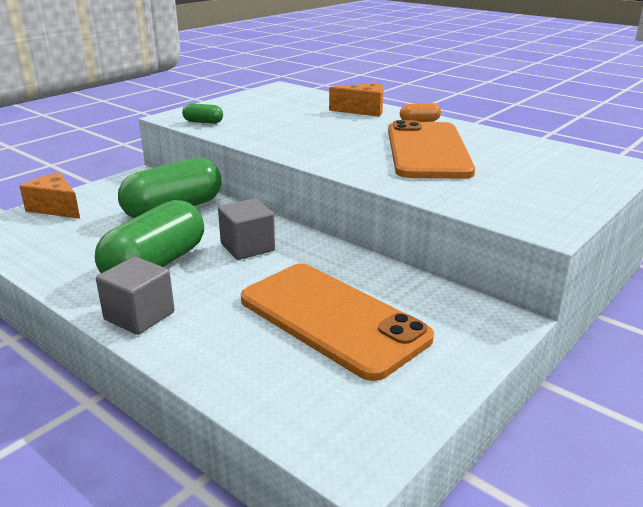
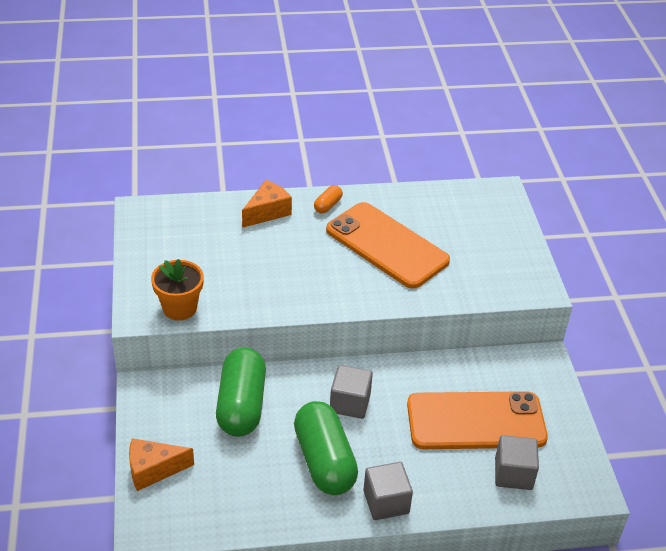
camera: 50 degrees left, 15 degrees up
green capsule [182,103,223,124] -> orange flower pot [151,259,204,320]
none -> grey cube [495,435,539,490]

